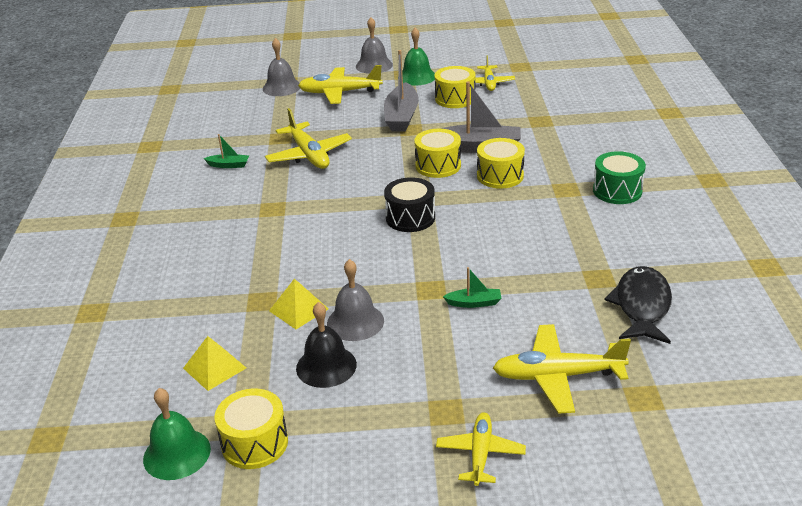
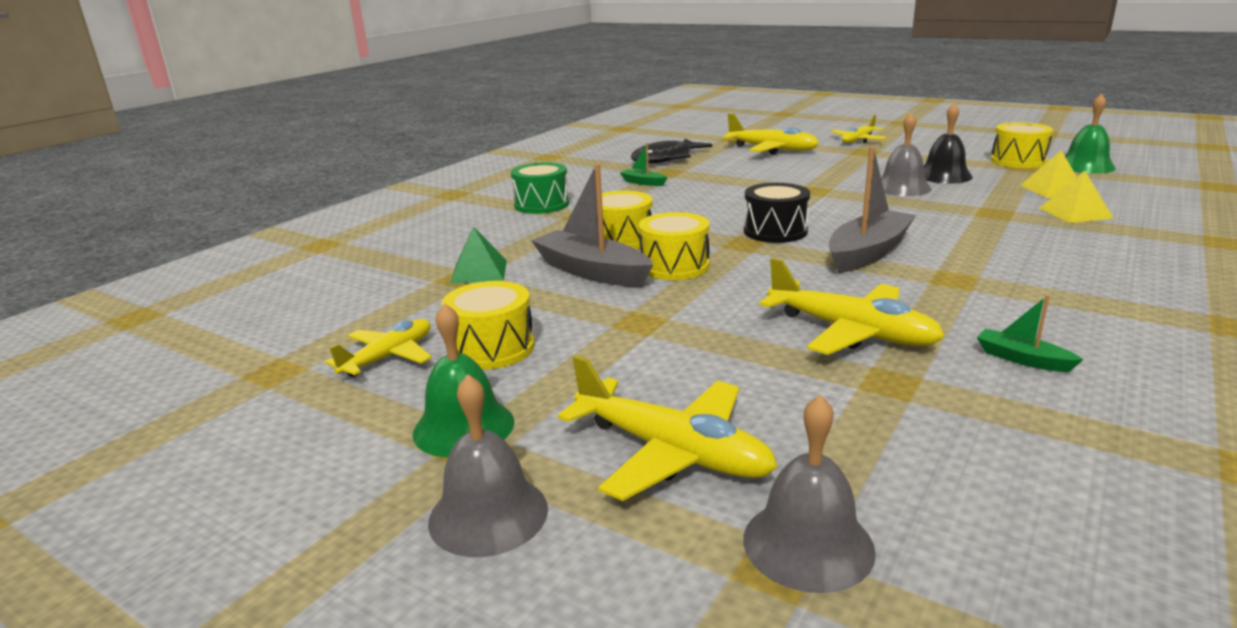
camera: 145 degrees left, 10 degrees down
yellow plane [265,108,352,169] -> yellow plane turned 120 degrees clockwise [759,258,944,355]
yellow pyramid [269,278,328,329] -> yellow pyramid moved to [1039,171,1114,223]
grey boat [384,50,419,132] -> grey boat moved to [829,147,916,273]
green boat [443,267,501,308] -> green boat moved to [620,143,668,186]
none -> green pyramid [450,226,507,284]

